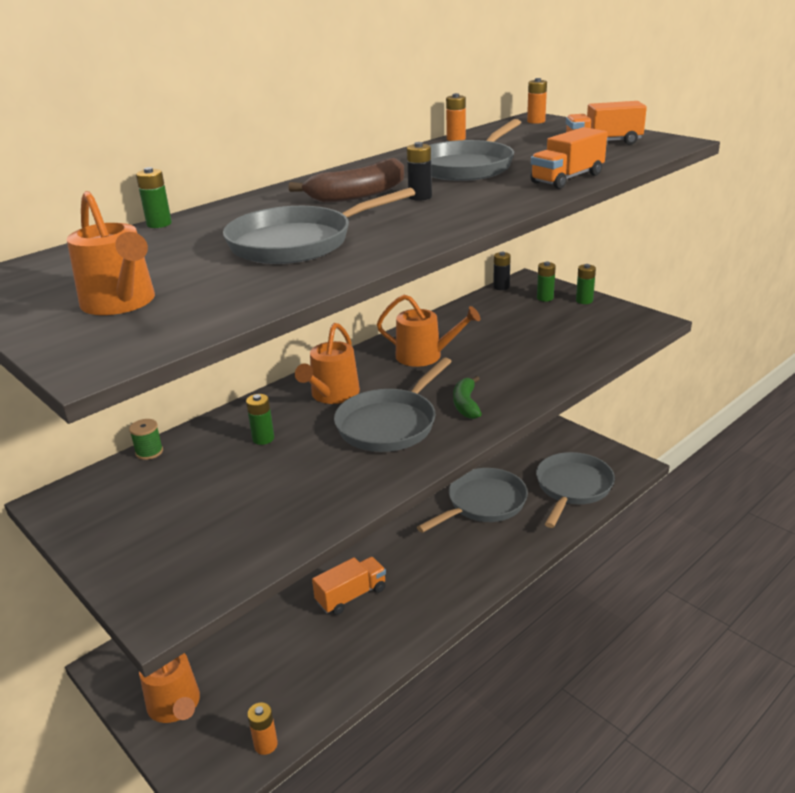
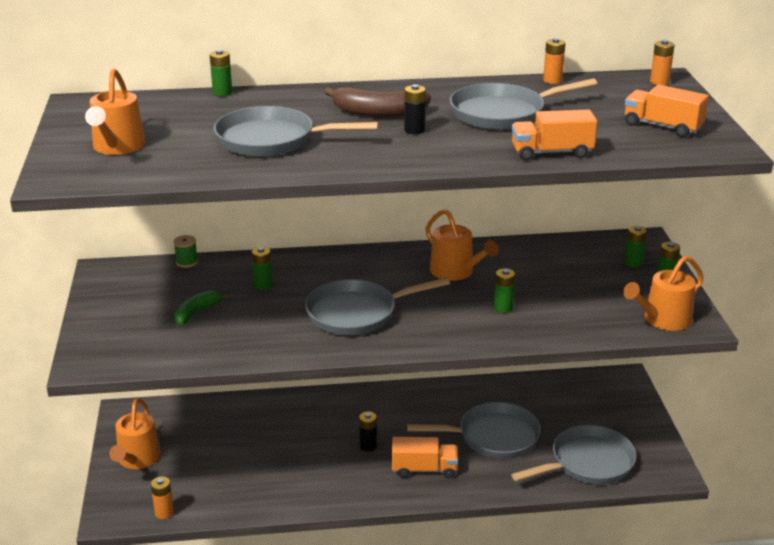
camera: 35 degrees right, 0 degrees up
orange watering can [295,323,360,404] -> orange watering can moved to [623,256,704,331]
orange truck [312,557,386,615] -> orange truck moved to [392,437,458,478]
green banana [453,376,482,419] -> green banana moved to [174,290,230,325]
black battery [493,252,511,290] -> black battery moved to [359,411,377,451]
none -> green battery [494,268,515,313]

